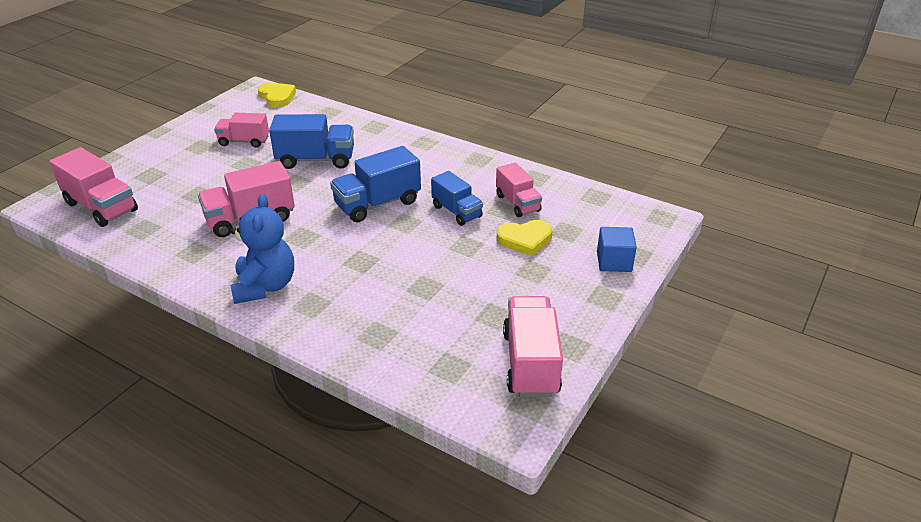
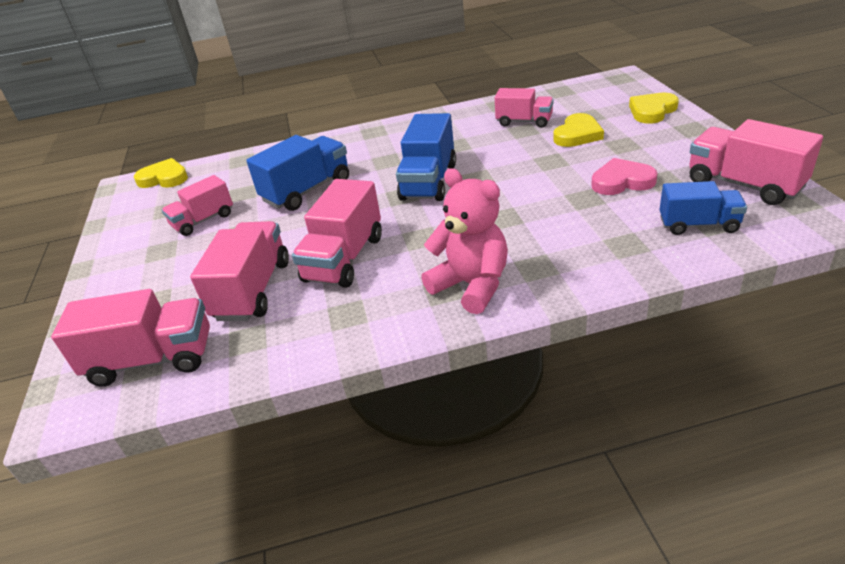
camera: 40 degrees left, 0 degrees up
blue teddy bear [230,194,294,304] -> pink teddy bear [421,168,508,314]
blue truck [431,171,483,226] -> blue truck moved to [659,181,747,235]
blue cube [597,227,637,272] -> yellow heart [629,93,679,124]
none -> pink truck [190,221,289,321]
none -> pink heart [591,158,658,195]

